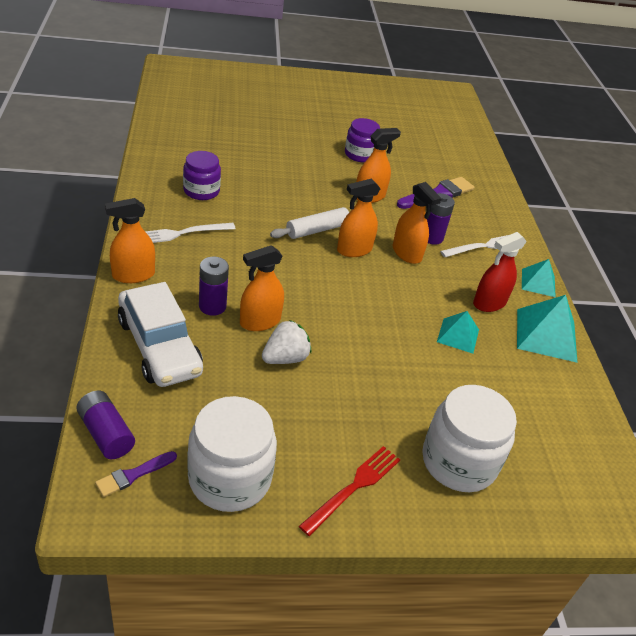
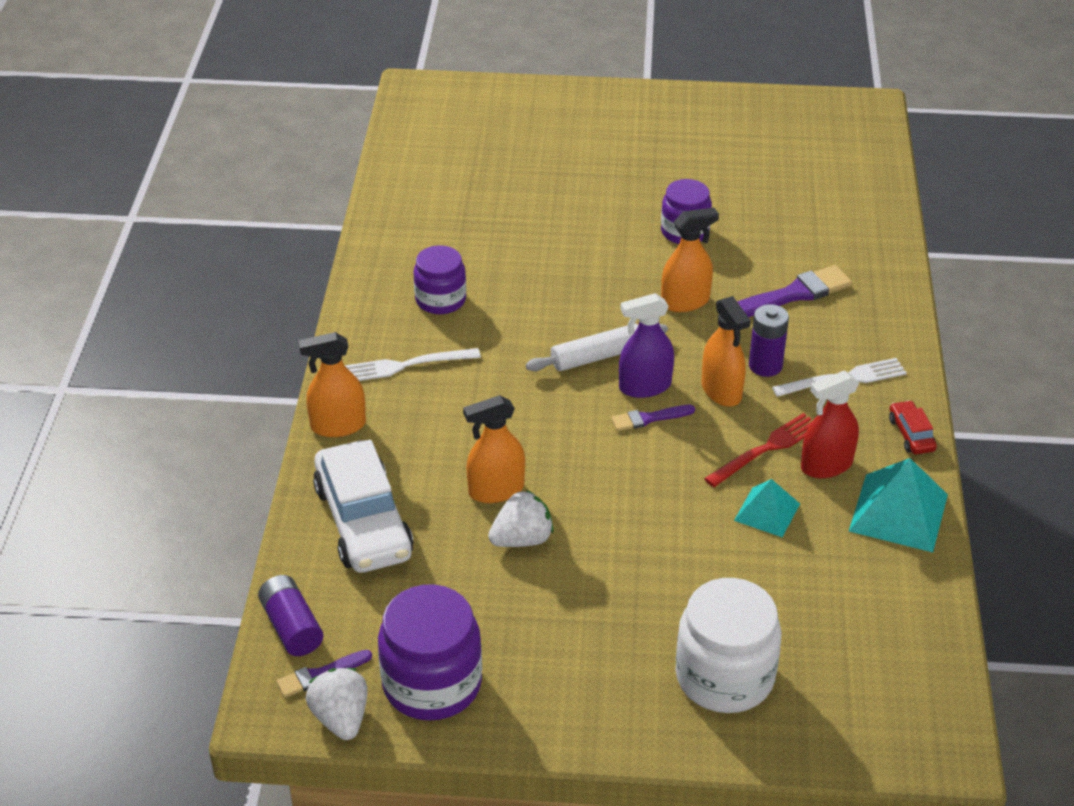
camera: 15 degrees right, 0 degrees up
white jar [187,396,277,512] -> purple jar [378,584,482,721]
purple battery [199,257,229,316] -> none
red fork [299,446,400,536] -> red fork moved to [704,413,812,487]
orange spray bottle [337,178,381,257] -> purple spray bottle [619,293,674,398]
turquoise pyramid [522,259,556,297] -> red car [889,400,937,455]
none -> white strawberry [306,668,368,740]
none -> purple brush [611,405,695,431]

